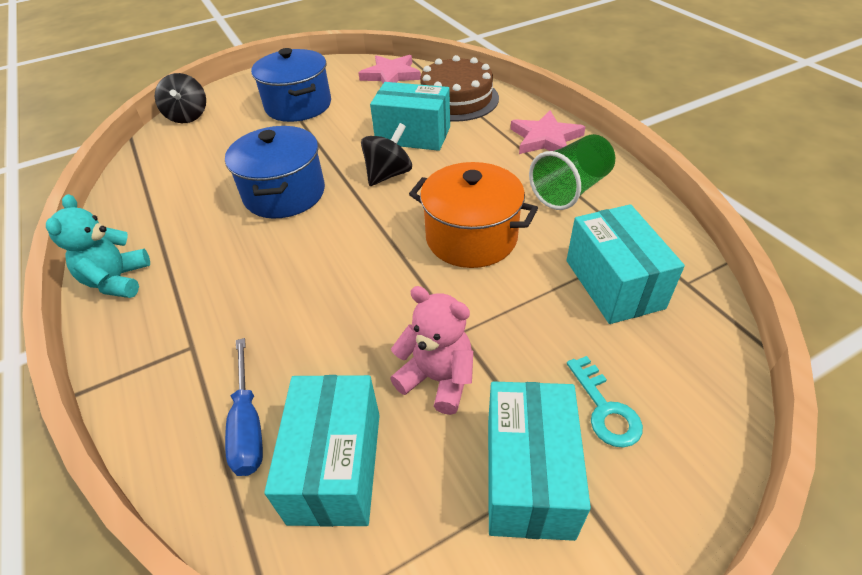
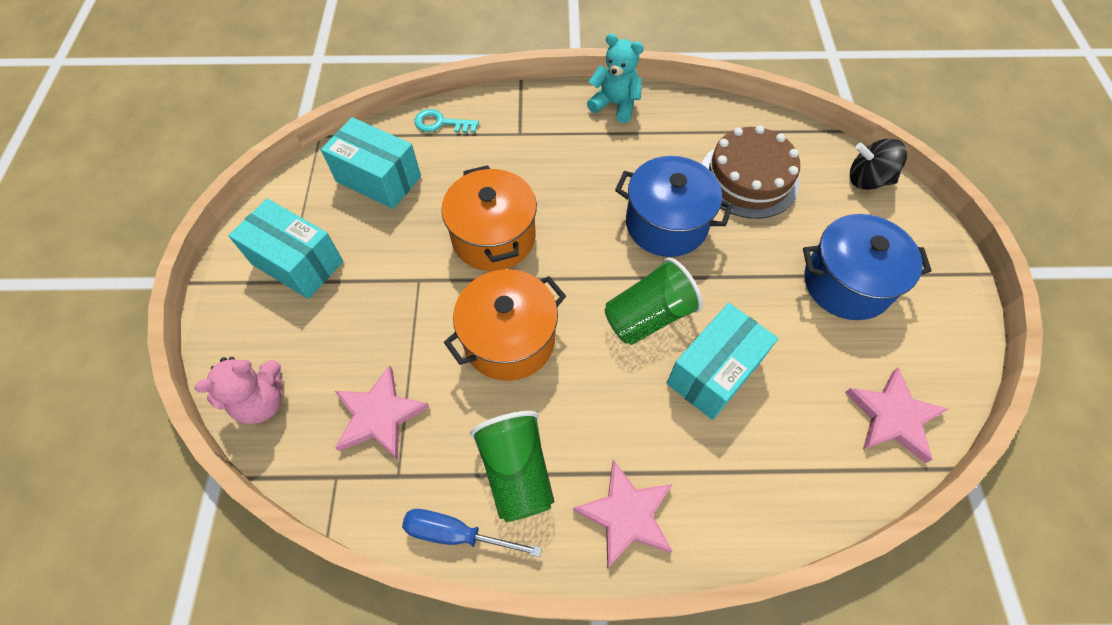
camera: 115 degrees right, 15 degrees up
blue screwdriver [225,338,263,476] -> blue screwdriver moved to [402,509,542,557]
black spinning top [361,123,412,186] -> green cup [605,258,703,345]
pink teddy bear [390,286,473,415] -> pink teddy bear moved to [195,357,283,424]
brown cake [420,55,499,122] -> brown cake moved to [702,125,800,219]
turquoise box [567,204,685,324] -> pink star [335,365,429,459]
turquoise key [567,356,643,448] -> turquoise key moved to [414,109,479,133]
none -> orange pot [441,165,537,271]

